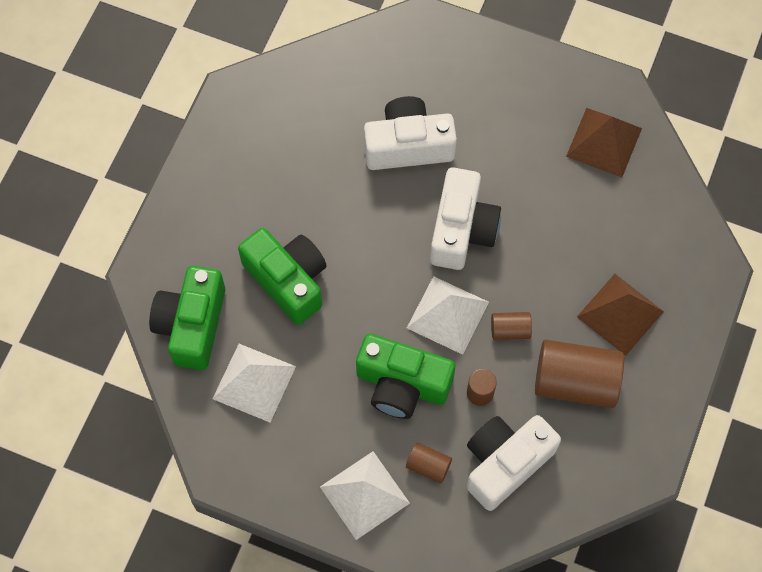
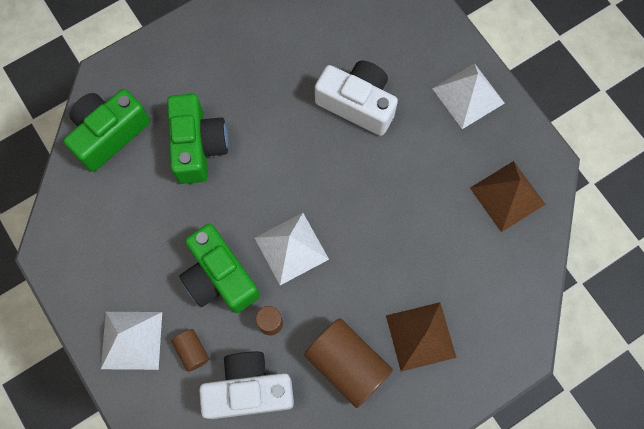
camera: 35 degrees right, 5 degrees up
white pyramid [213,344,296,422] -> white pyramid moved to [432,63,505,129]
white camera [430,167,501,270] -> none
brown cylinder [491,312,532,340] -> none

